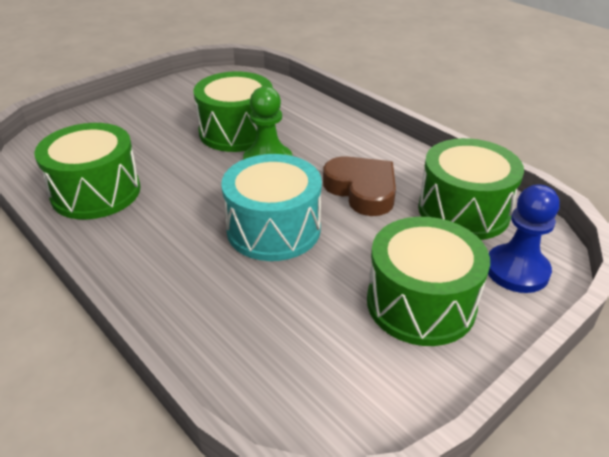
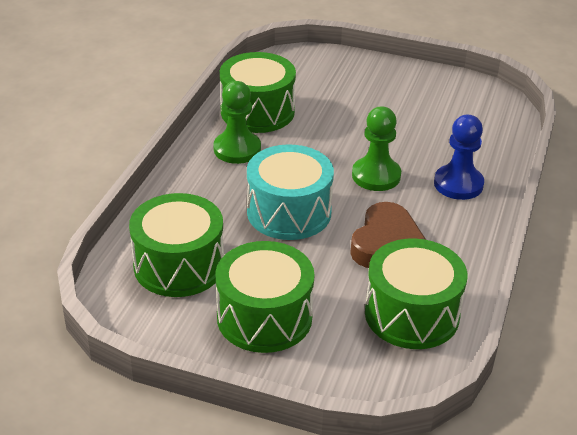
camera: 60 degrees right, 0 degrees up
green drum [194,71,273,152] -> green drum moved to [129,193,224,297]
blue pawn [488,184,560,293] -> blue pawn moved to [434,115,484,200]
none -> green pawn [213,81,261,164]

